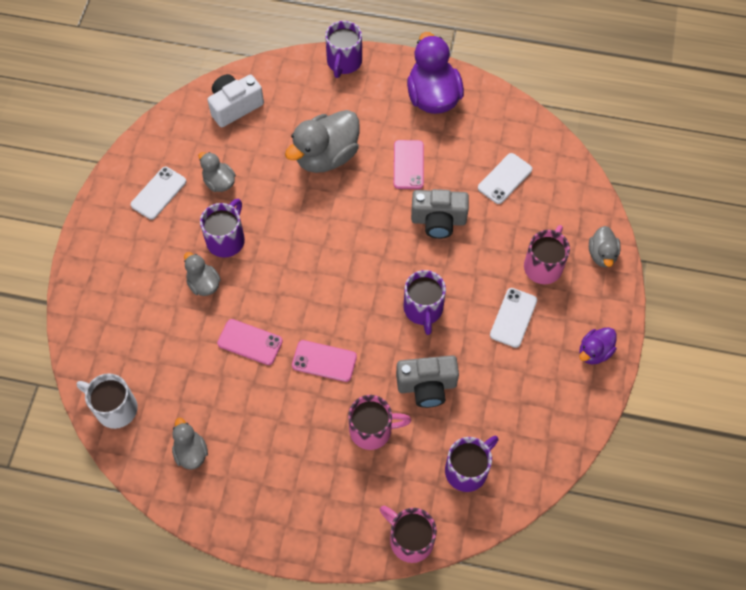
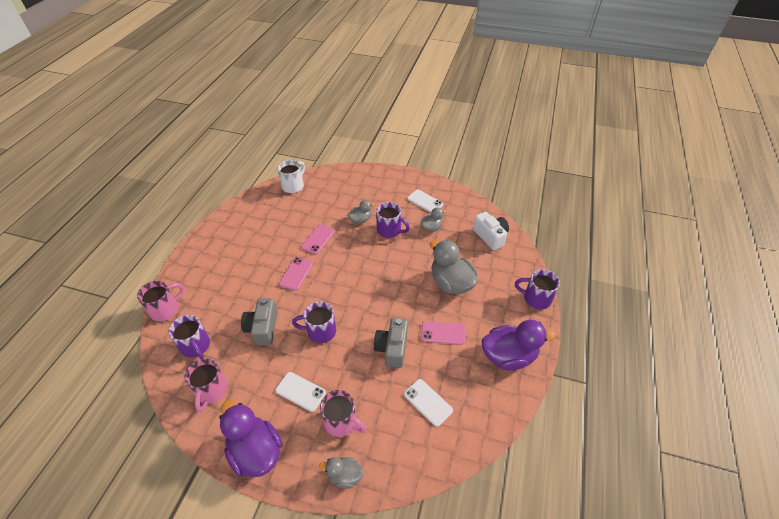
camera: 95 degrees right, 15 degrees down
grey duck [172,418,208,470] -> none
pink mug [348,395,411,450] -> pink mug moved to [184,359,228,412]
purple duck [579,327,617,365] -> purple duck [219,400,283,478], size x1.88

